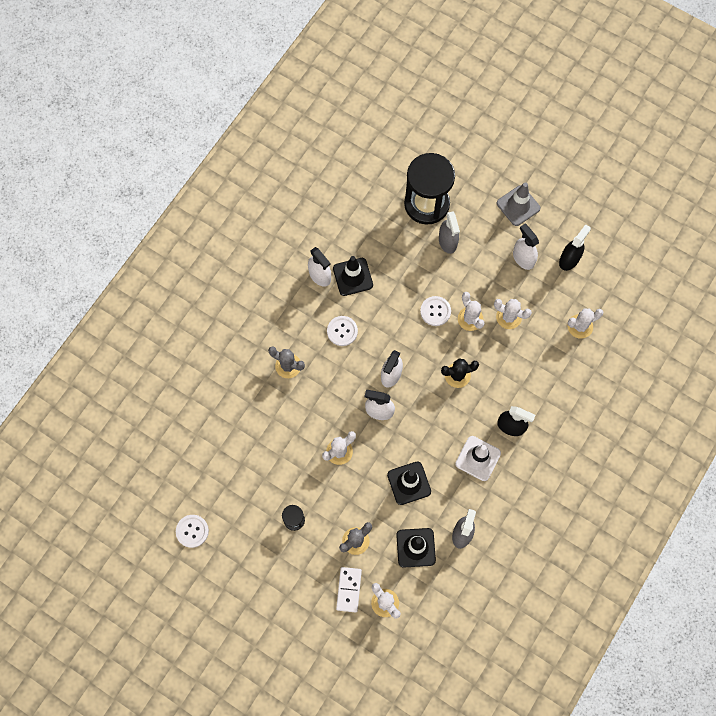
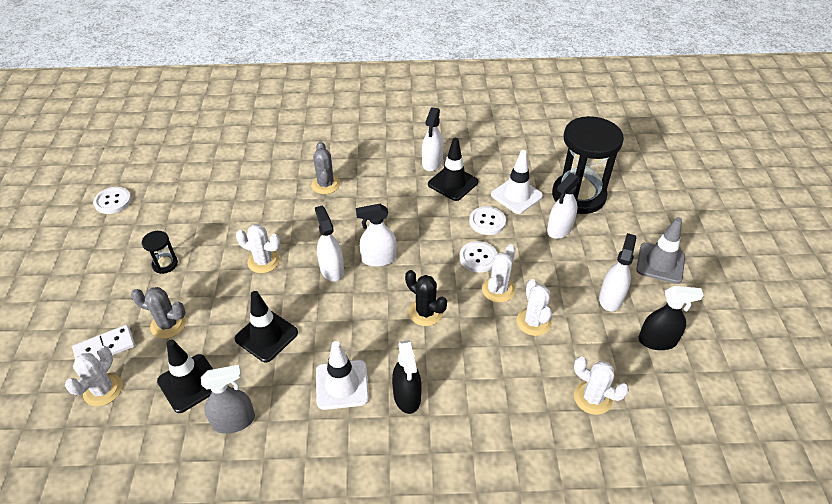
camera: 55 degrees right, 25 degrees down
white button [327,316,358,346] -> white button moved to [469,206,506,235]
grey spray bottle [439,211,460,254] -> white spray bottle [547,173,580,239]
none -> white traffic cone [491,150,543,214]

